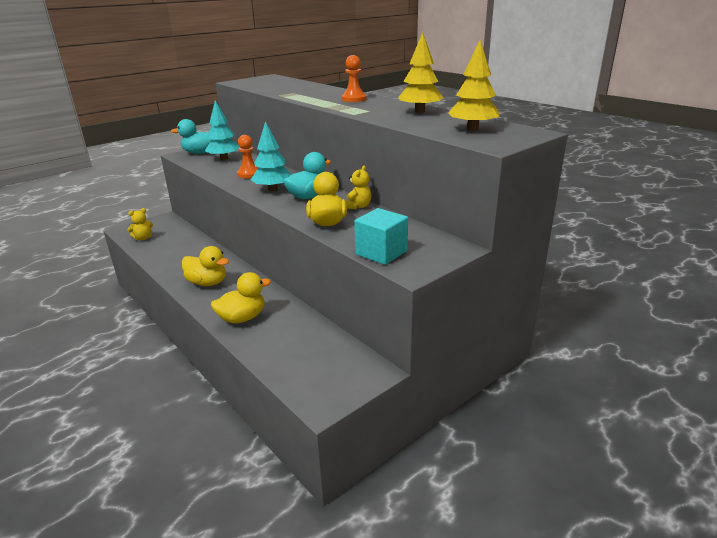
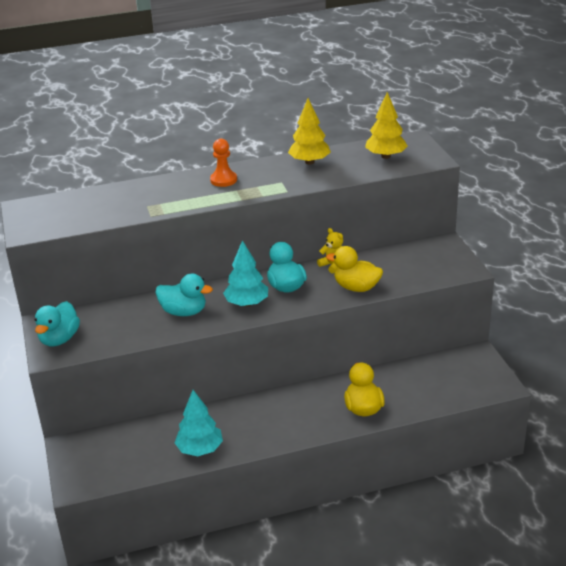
camera: 65 degrees left, 5 degrees up
yellow teddy bear [127,208,153,240] -> none
yellow duck [182,246,229,286] -> none
turquoise tree [205,100,240,160] -> turquoise tree moved to [175,390,223,456]
orange pawn [237,135,258,178] -> turquoise duck [156,274,213,316]
turquoise cube [354,208,408,265] -> none

